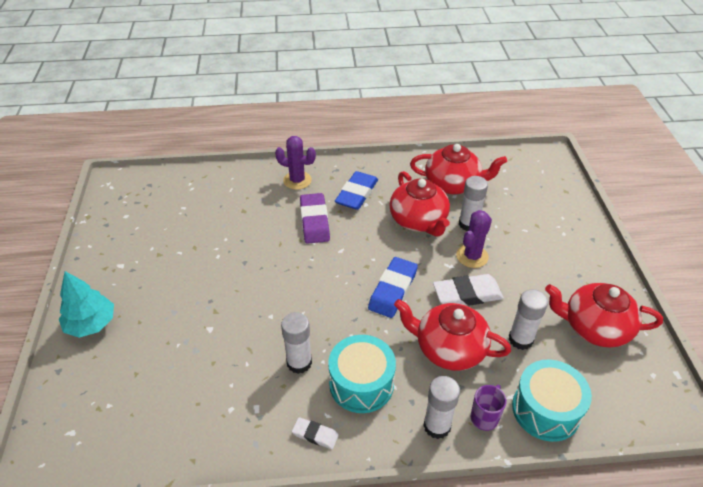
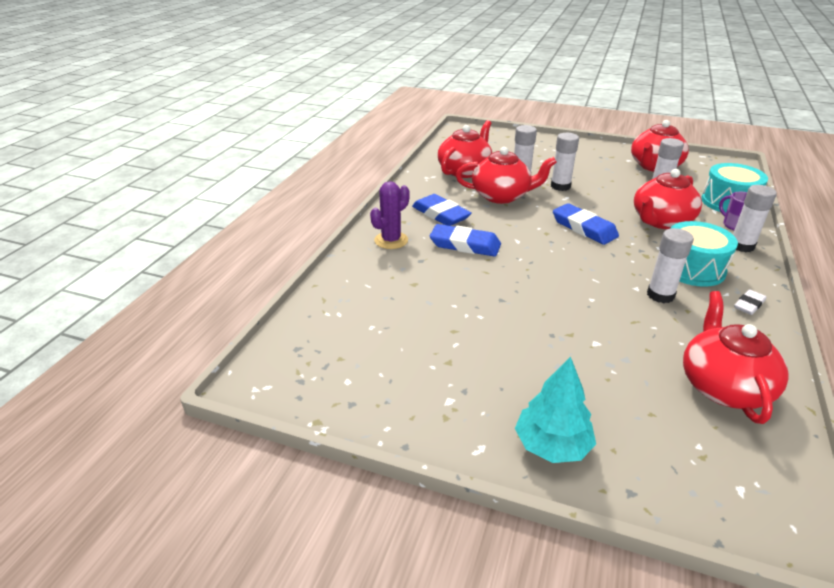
camera: 65 degrees left, 10 degrees down
purple eraser [300,193,330,244] -> blue eraser [430,224,501,257]
white eraser [433,274,504,306] -> none
purple cactus [456,210,492,268] -> white glue stick [551,133,579,191]
none -> red teapot [683,291,789,424]

